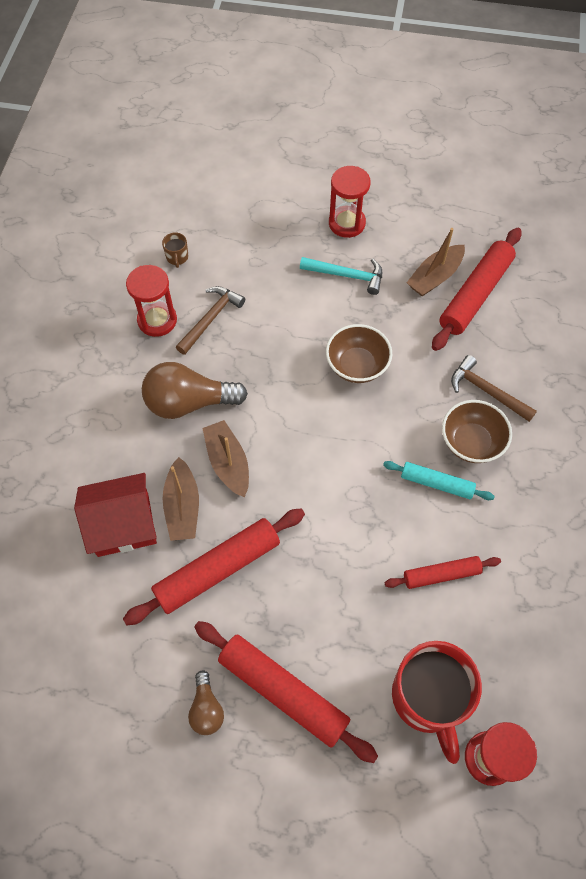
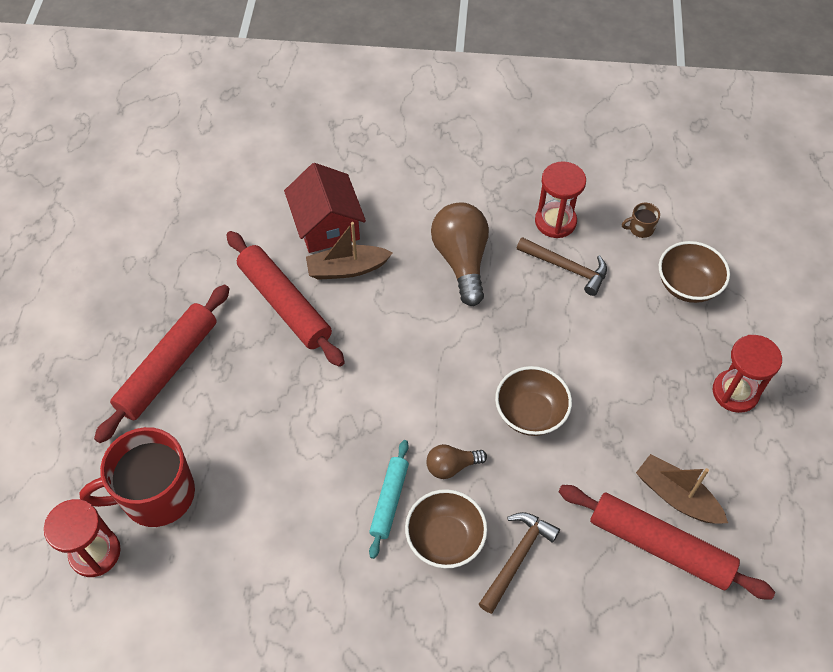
camera: 85 degrees right, 5 degrees down
brown light bulb [188,670,224,735] -> brown light bulb moved to [426,444,487,479]
brown boat [202,420,249,498] -> none
turquoise hammer [300,257,382,295] -> none
red rolling pin [385,556,501,589] -> none
none -> brown bowl [659,241,730,303]

